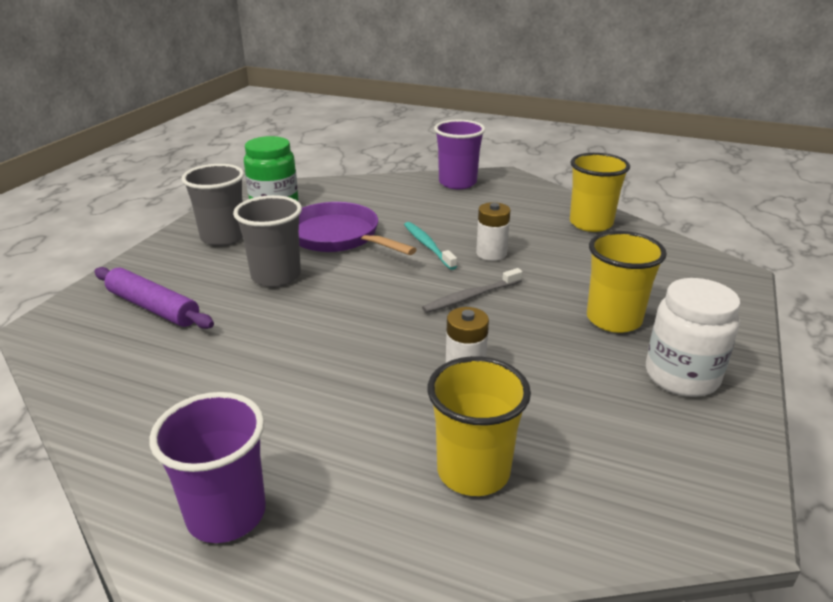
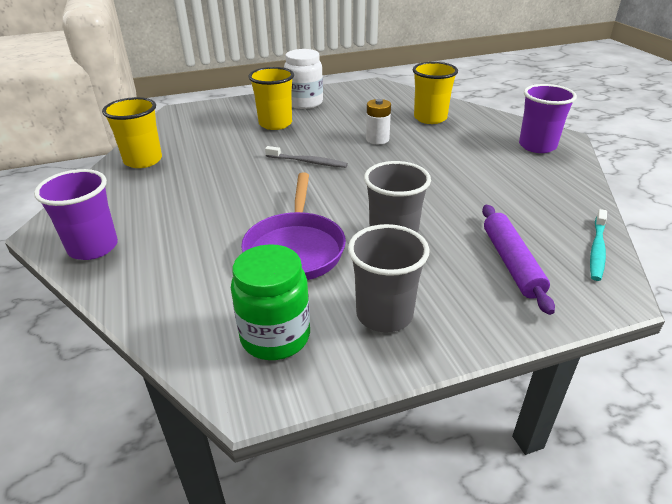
camera: 130 degrees left, 5 degrees up
turquoise toothbrush [404,222,457,270] -> turquoise toothbrush moved to [590,209,607,281]
white battery [476,202,510,261] -> none

